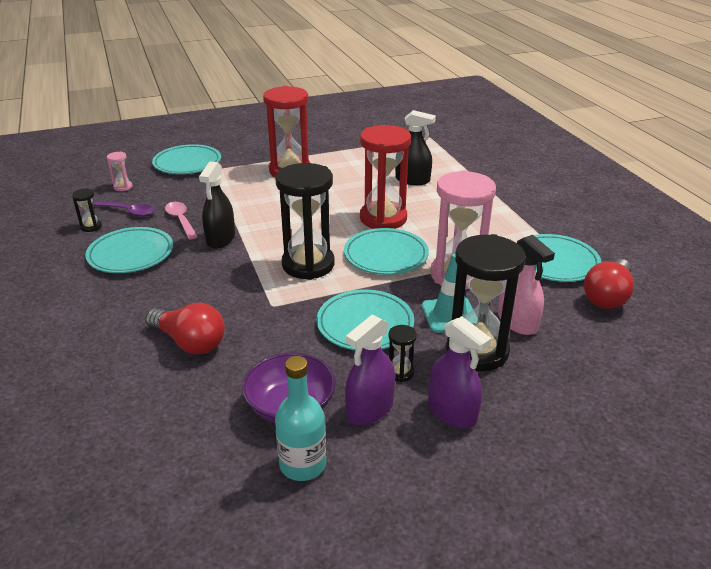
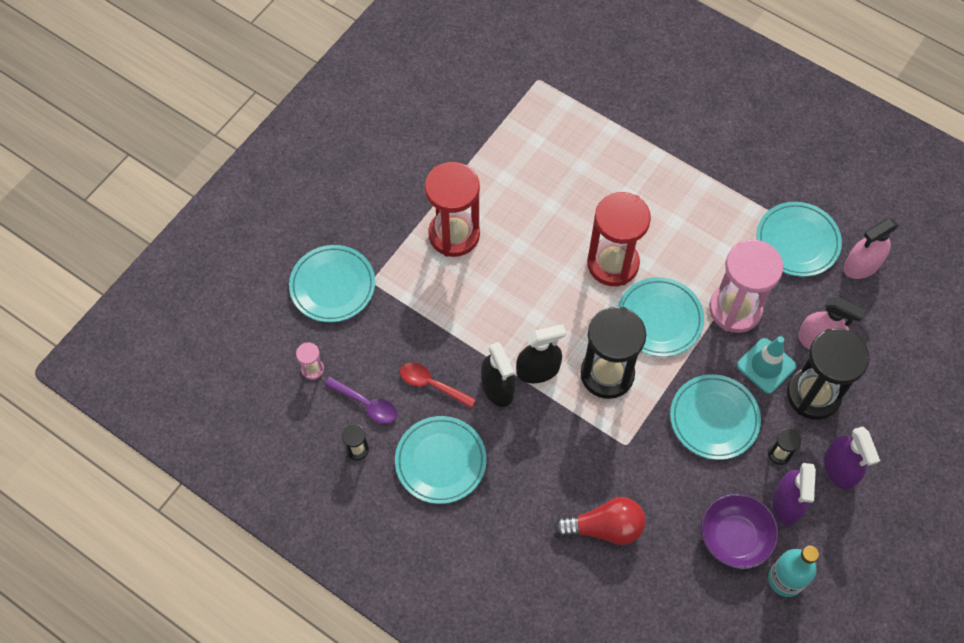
camera: 35 degrees left, 30 degrees up
purple spoon [93,201,155,217] -> purple spoon turned 45 degrees clockwise [324,377,397,424]
pink spoon [165,202,198,240] -> red spoon [400,362,476,408]
black spray bottle [395,110,436,185] -> black spray bottle moved to [516,324,566,383]
purple spray bottle [428,316,492,429] -> purple spray bottle turned 60 degrees clockwise [824,427,880,490]
red light bulb [584,259,634,308] -> pink spray bottle [843,218,899,279]

